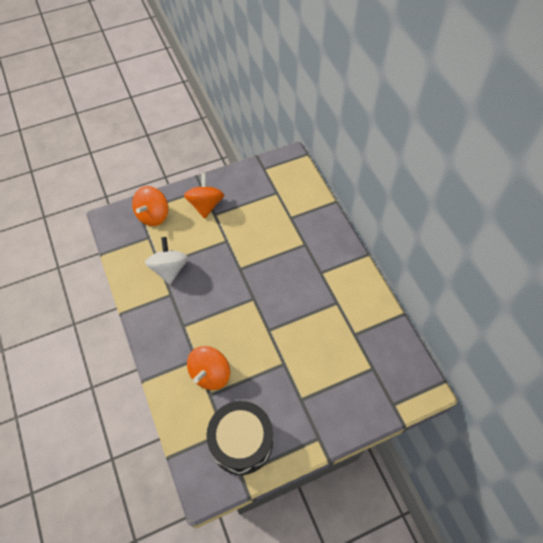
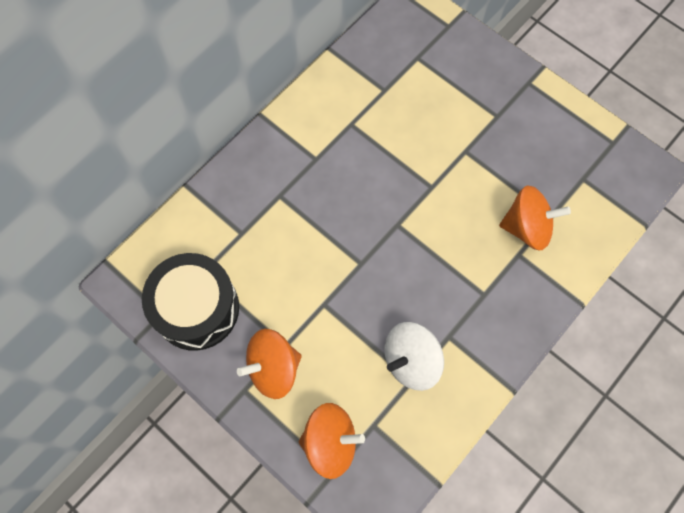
camera: 115 degrees left, 10 degrees up
black drum [207,401,273,475] -> black drum moved to [142,253,239,351]

